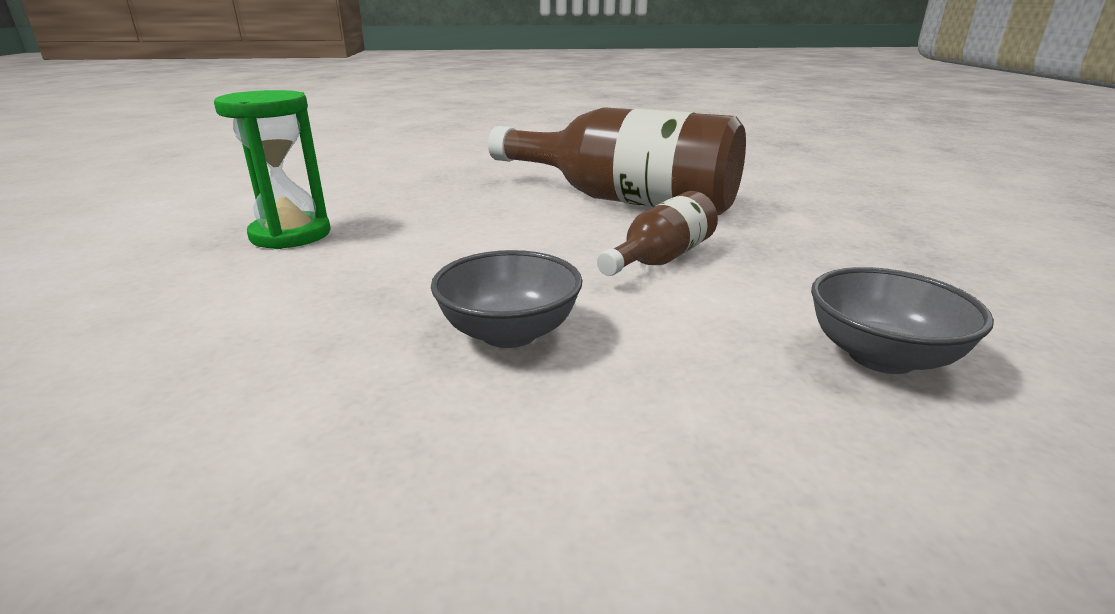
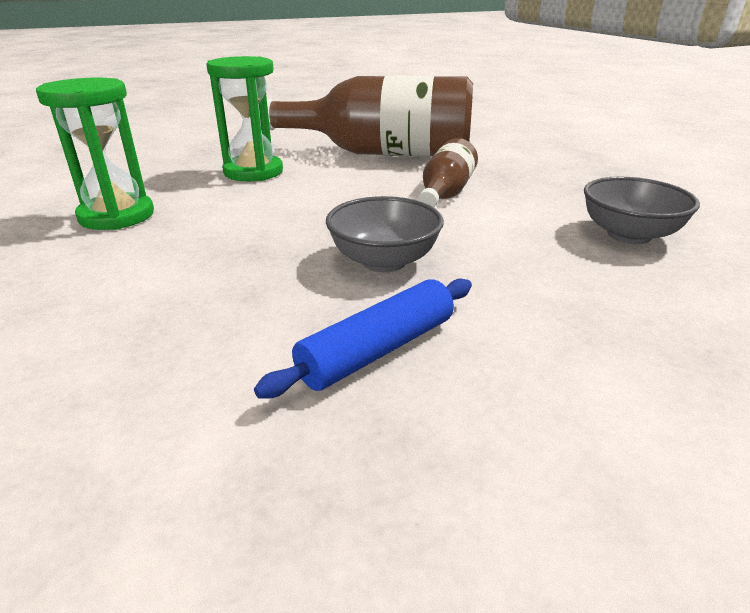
camera: 20 degrees left, 5 degrees up
none -> green hourglass [206,56,283,181]
none -> blue rolling pin [254,278,472,399]

